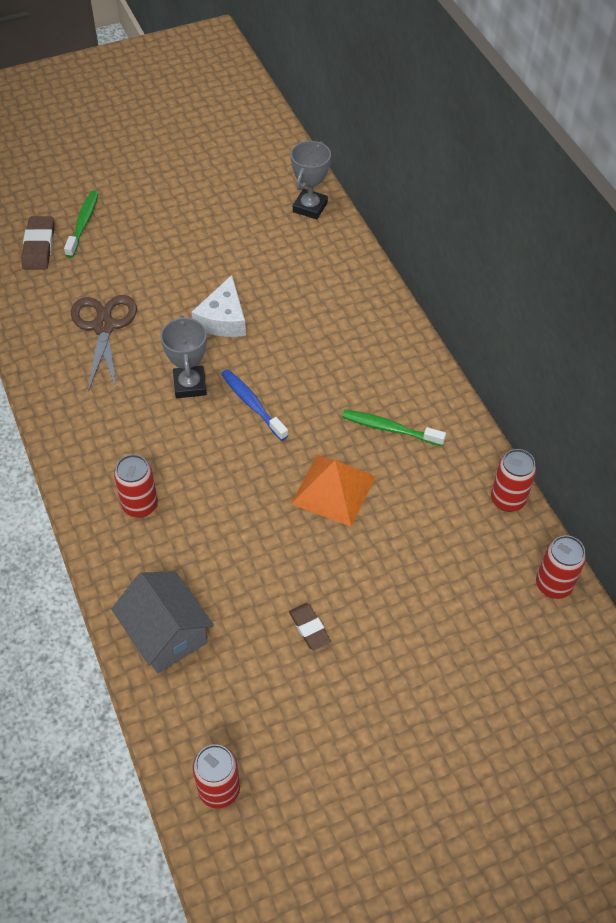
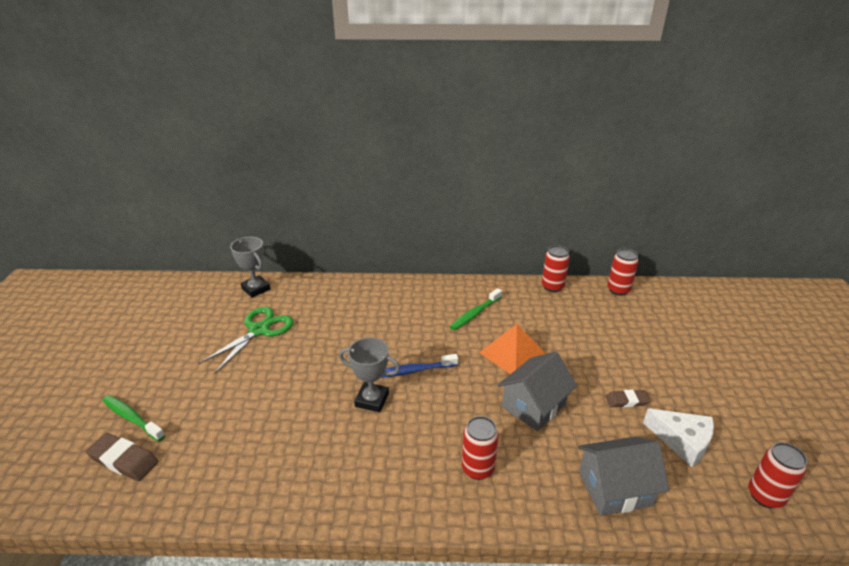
camera: 65 degrees left, 20 degrees down
brown scissors [71,295,137,392] -> none
white cheese [192,275,246,337] -> white cheese moved to [643,408,714,467]
none -> green scissors [198,307,294,373]
none -> grey house [498,352,577,431]

